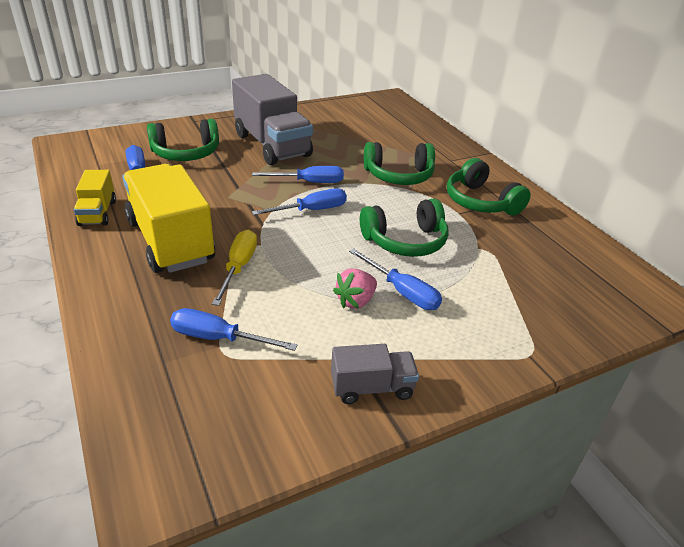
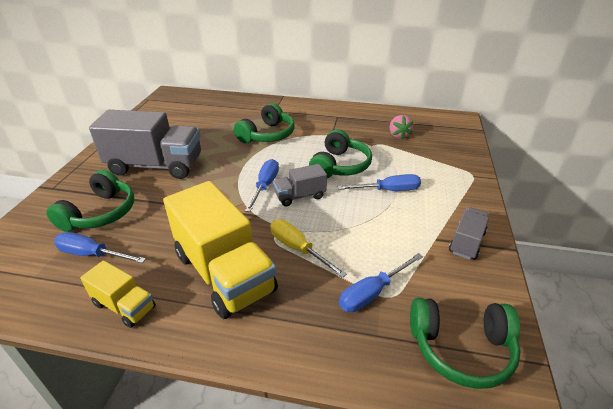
camera: 50 degrees left, 0 degrees up
yellow truck [122,164,215,273] -> yellow truck turned 135 degrees counterclockwise [163,181,278,319]
blue screwdriver [252,166,344,183] -> none
pink strawberry [333,269,377,309] -> pink strawberry moved to [390,115,413,140]
green headphones [447,158,531,216] -> green headphones moved to [410,298,521,389]
none -> grey truck [273,164,327,207]

